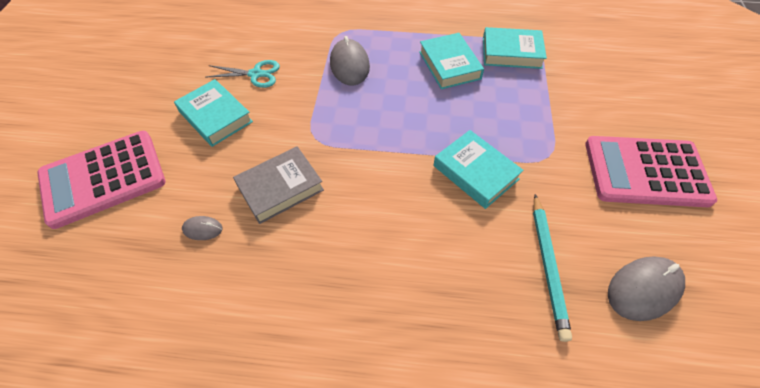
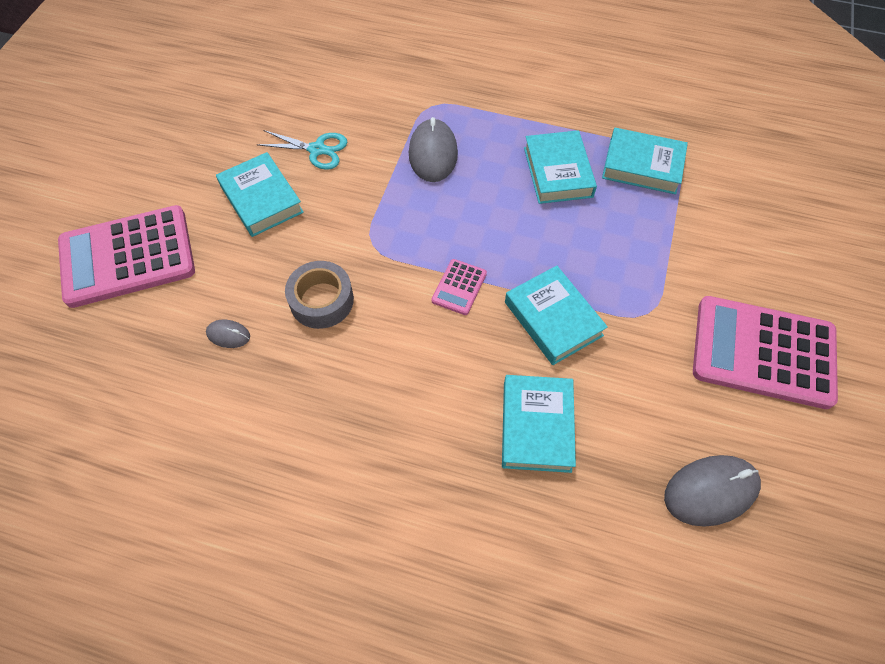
camera: 10 degrees right, 5 degrees up
grey book [233,146,324,224] -> grey tape [285,261,354,329]
turquoise pencil [533,194,572,342] -> none
none -> pink calculator [431,259,487,315]
none -> turquoise book [502,375,576,473]

